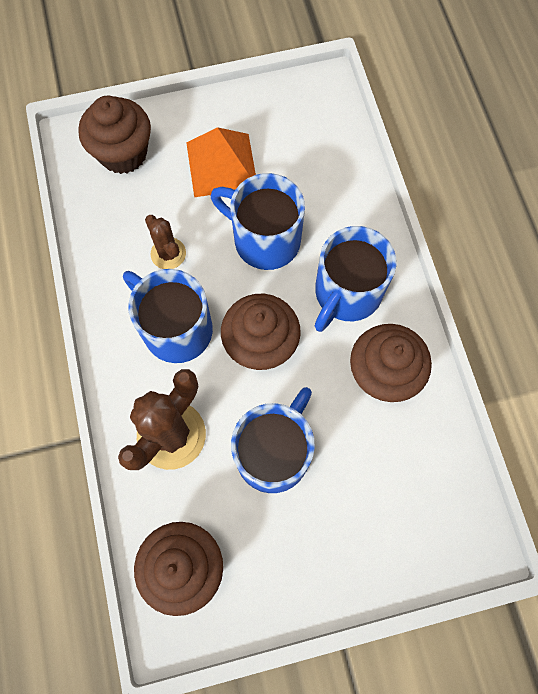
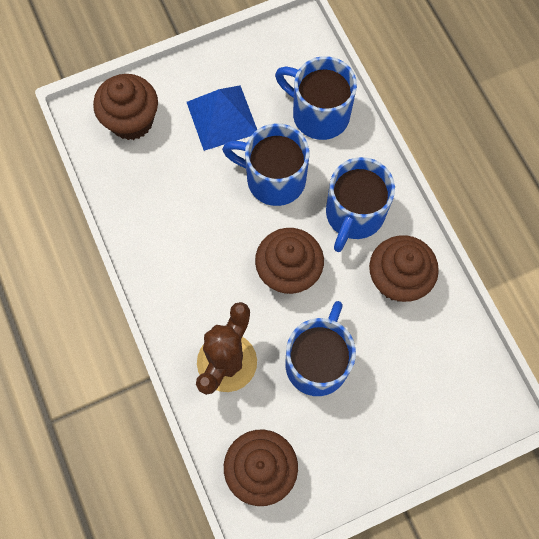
camera: 10 degrees left, 0 degrees up
blue mug [123,269,213,363] -> blue mug moved to [275,56,357,140]
brown cactus [145,215,186,269] -> none
orange pyramid [186,127,256,197] -> blue pyramid [187,85,257,151]

